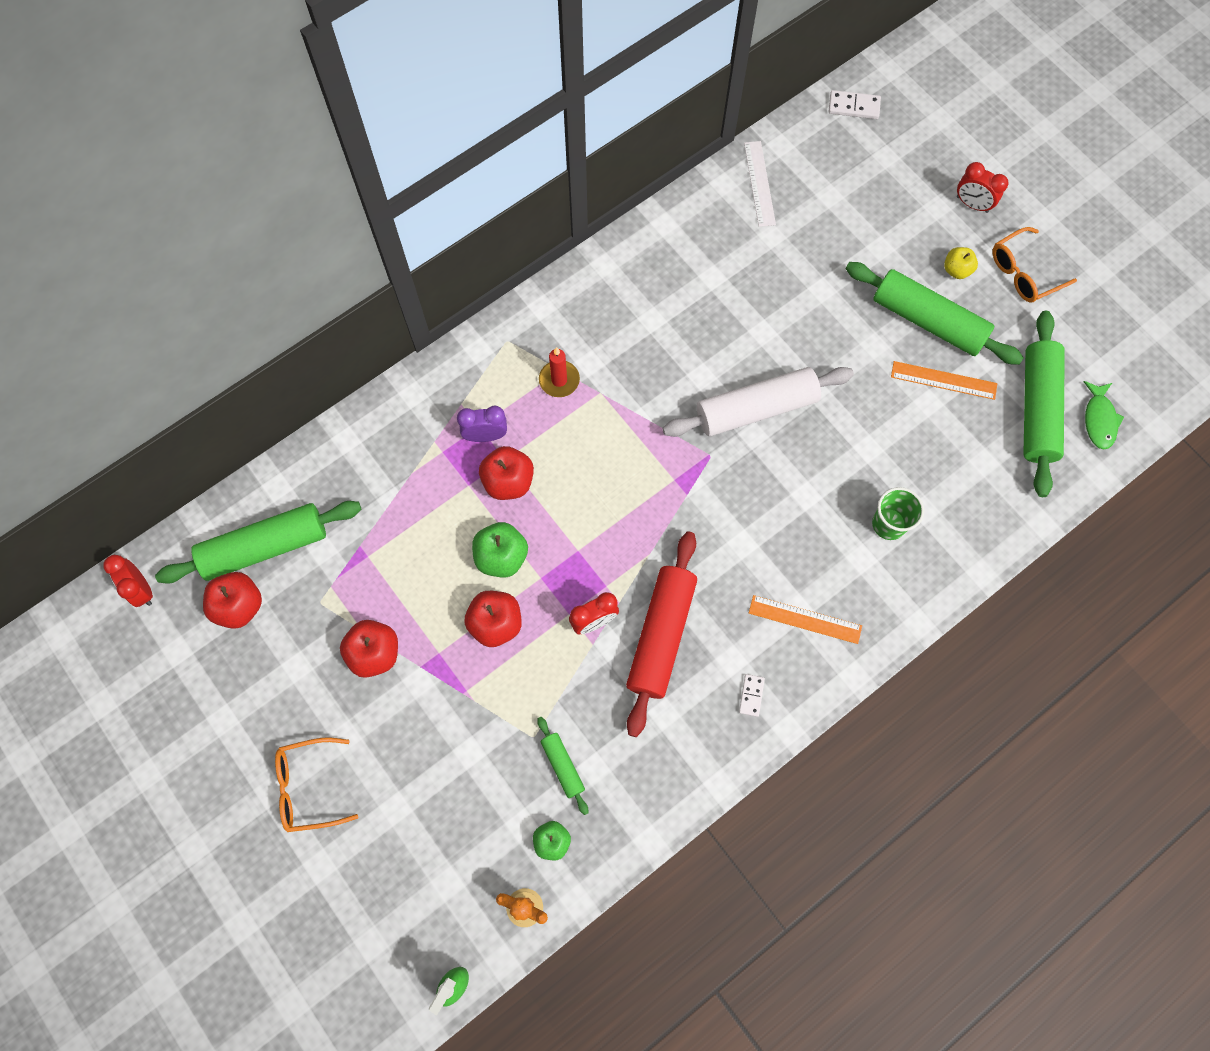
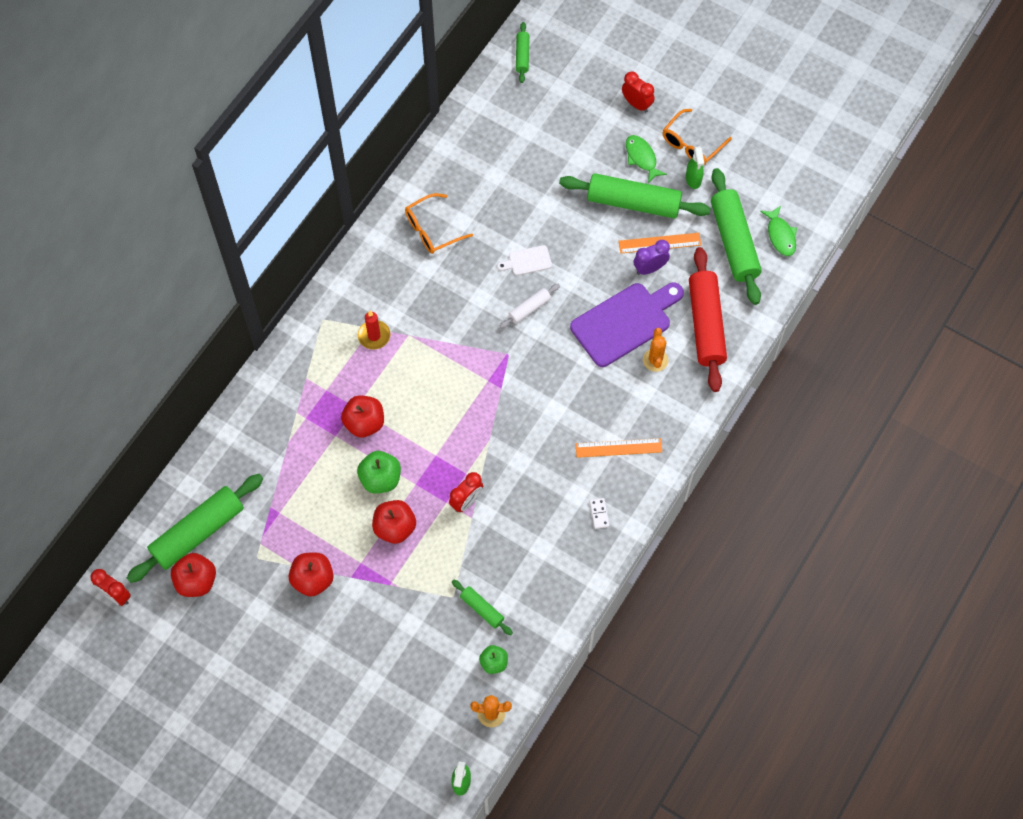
camera: 20 degrees left, 5 degrees down
orange glasses [275,737,358,832] -> orange glasses moved to [405,193,473,254]
purple clock [457,406,507,442] -> purple clock moved to [633,240,670,275]
red rolling pin [626,531,697,737] -> red rolling pin moved to [689,247,727,392]
white rolling pin [663,367,854,437] -> white rolling pin [500,284,560,328], size x0.48
white ruler [744,141,776,227] -> none
white domino [829,90,881,119] -> green rolling pin [516,22,529,83]
green cup [872,487,924,540] -> orange cactus [643,328,668,372]
yellow apple [944,247,978,279] -> green fish [626,135,667,183]
red clock [957,162,1008,213] -> red clock turned 150 degrees counterclockwise [622,72,654,112]
none -> white cutting board [497,245,552,275]
none -> purple cutting board [570,283,684,367]
none -> green spray bottle [686,146,704,189]

